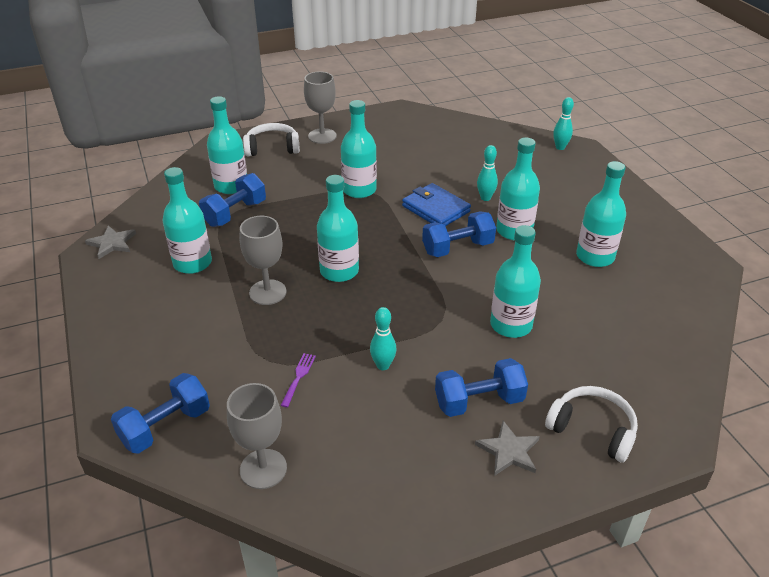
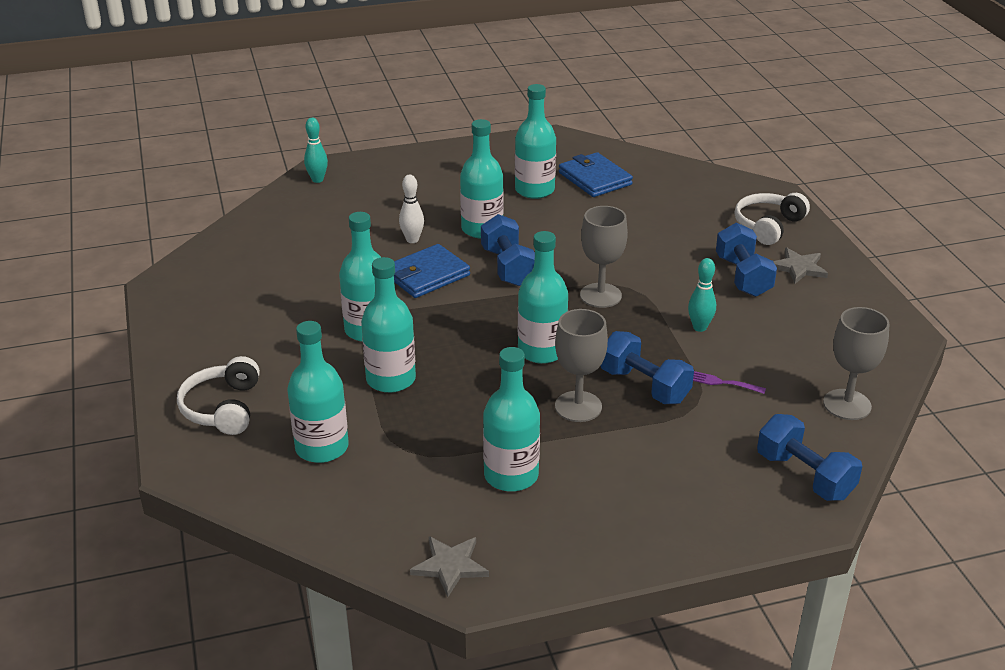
camera: 85 degrees left, 5 degrees down
blue dumbbell [199,173,266,227] -> blue dumbbell moved to [601,331,694,404]
grey goblet [304,71,337,144] -> grey goblet moved to [580,206,628,308]
turquoise bowling pin [477,145,498,201] -> white bowling pin [399,175,424,243]
turquoise bottle [490,225,541,338] -> turquoise bottle moved to [361,257,416,393]
none -> blue wallet [559,152,633,197]

